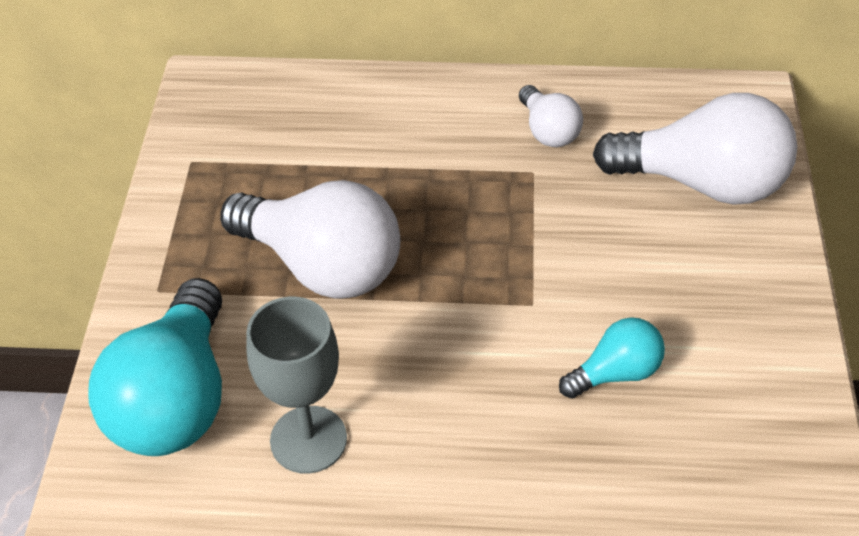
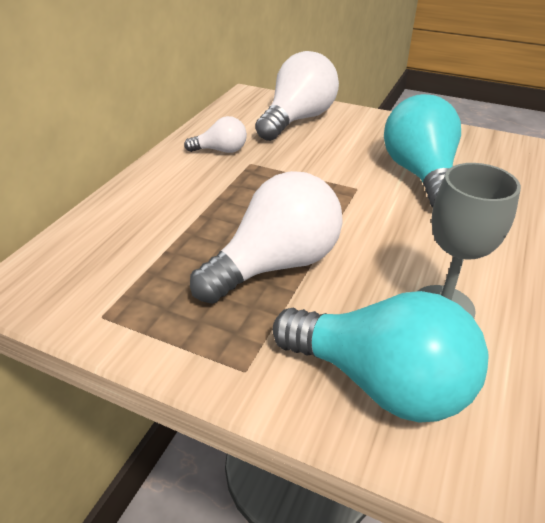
camera: 70 degrees left, 10 degrees down
turquoise light bulb [559,317,665,399] -> turquoise light bulb [384,94,461,208], size x1.95

